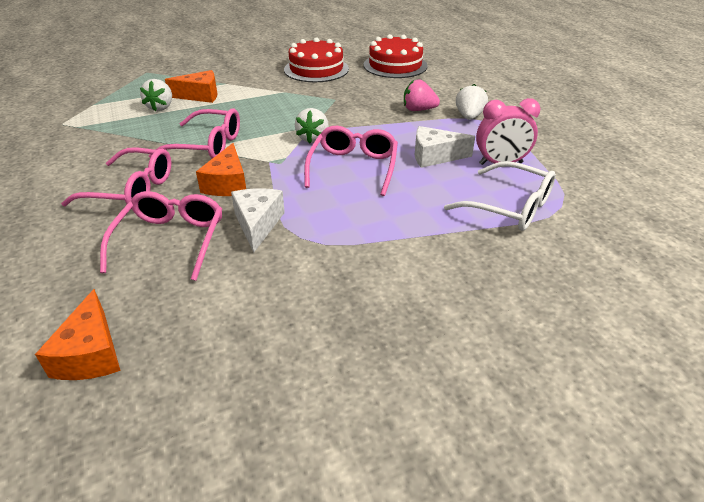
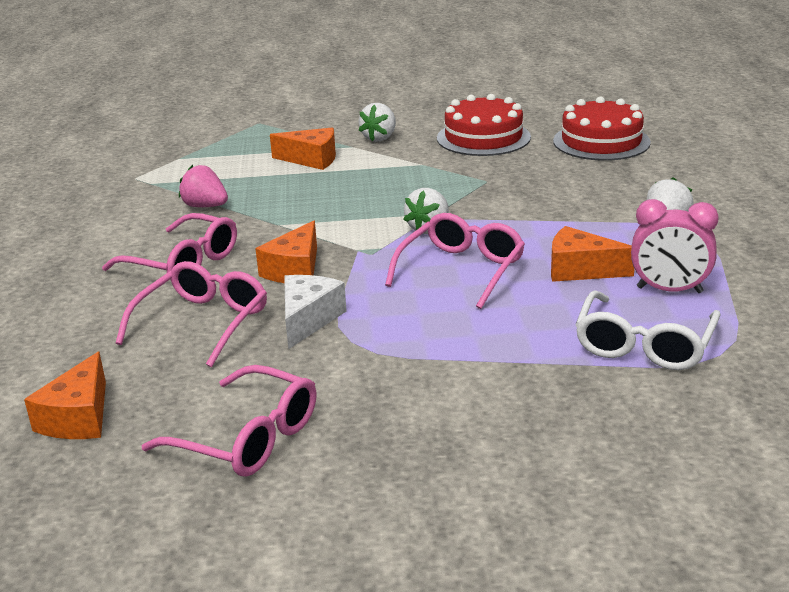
camera: 20 degrees right, 10 degrees down
white strawberry [140,79,172,111] -> white strawberry moved to [359,103,396,142]
pink glasses [149,109,240,159] -> pink glasses moved to [141,365,317,477]
pink strawberry [404,80,440,111] -> pink strawberry moved to [179,165,228,207]
white cheese [415,126,475,168] -> orange cheese [551,226,634,282]
white glasses [444,161,556,231] -> white glasses turned 60 degrees clockwise [575,290,721,370]

